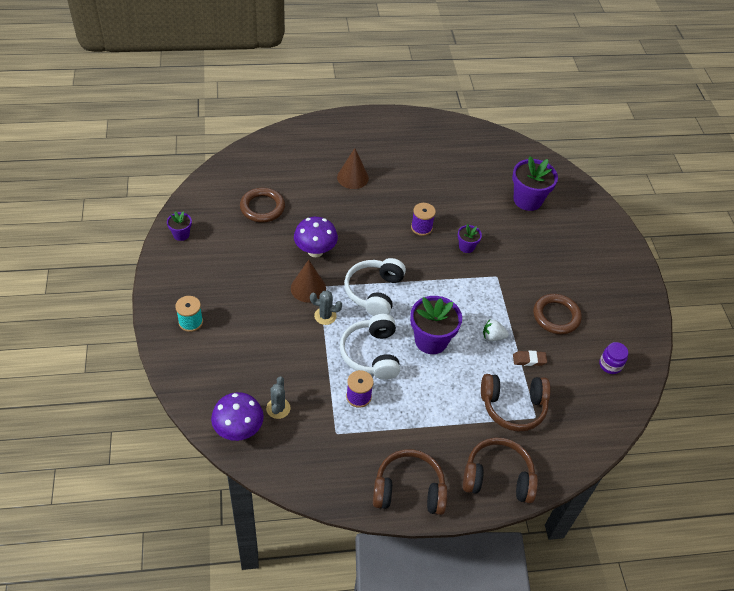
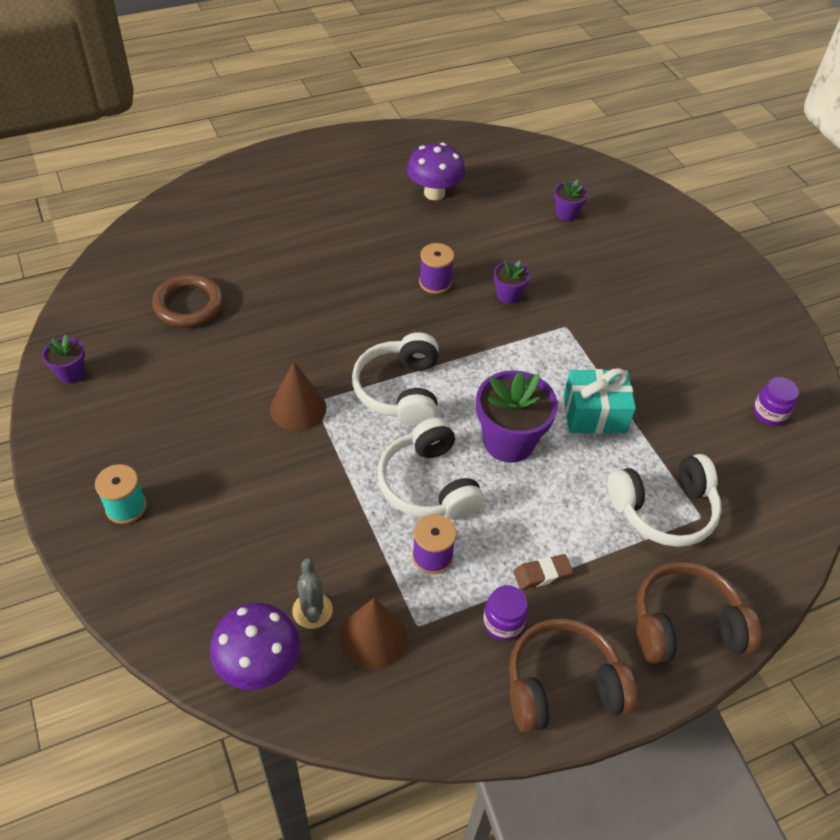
camera: 15 degrees left, 0 degrees up
purple mushroom [294,217,338,257] -> purple mushroom moved to [407,143,466,200]
grey cactus [310,290,342,325] -> none
brown cone [337,148,369,189] -> brown cone moved to [340,598,407,669]
brown headphones [481,374,551,431] -> white headphones [607,454,722,547]
white strawberry [483,320,509,341] -> turquoise gift [563,368,636,434]
purple flower pot [512,156,558,211] -> purple flower pot [554,179,588,221], size x0.52
brown eraser [513,351,547,366] -> brown eraser moved to [513,554,573,589]
brown ring [533,294,582,334] -> none
none -> purple jar [483,585,529,641]

